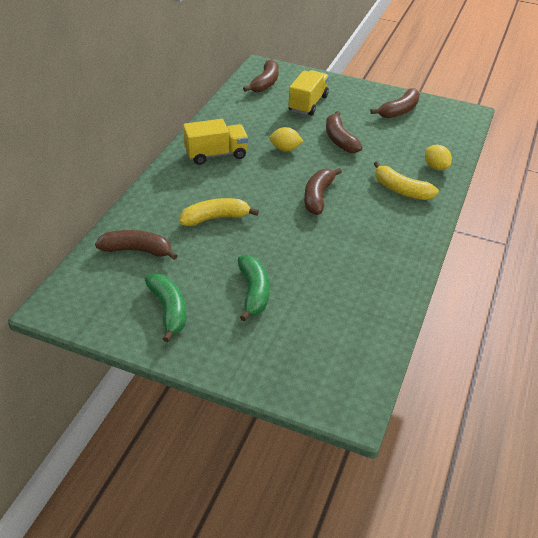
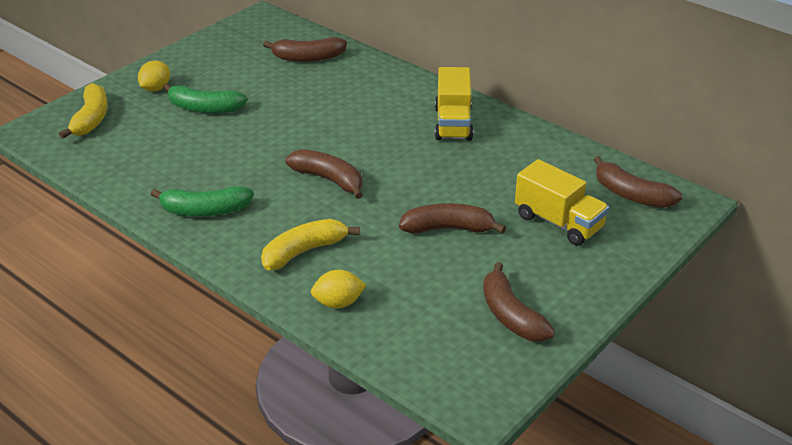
camera: 110 degrees right, 5 degrees down
brown banana [95,230,178,260] -> brown banana turned 60 degrees clockwise [263,37,347,62]
green banana [145,274,186,342] -> green banana moved to [151,186,254,216]
yellow banana [180,198,259,226] -> yellow banana moved to [59,83,108,139]
yellow lemon [269,127,303,151] -> yellow lemon moved to [138,60,170,92]

